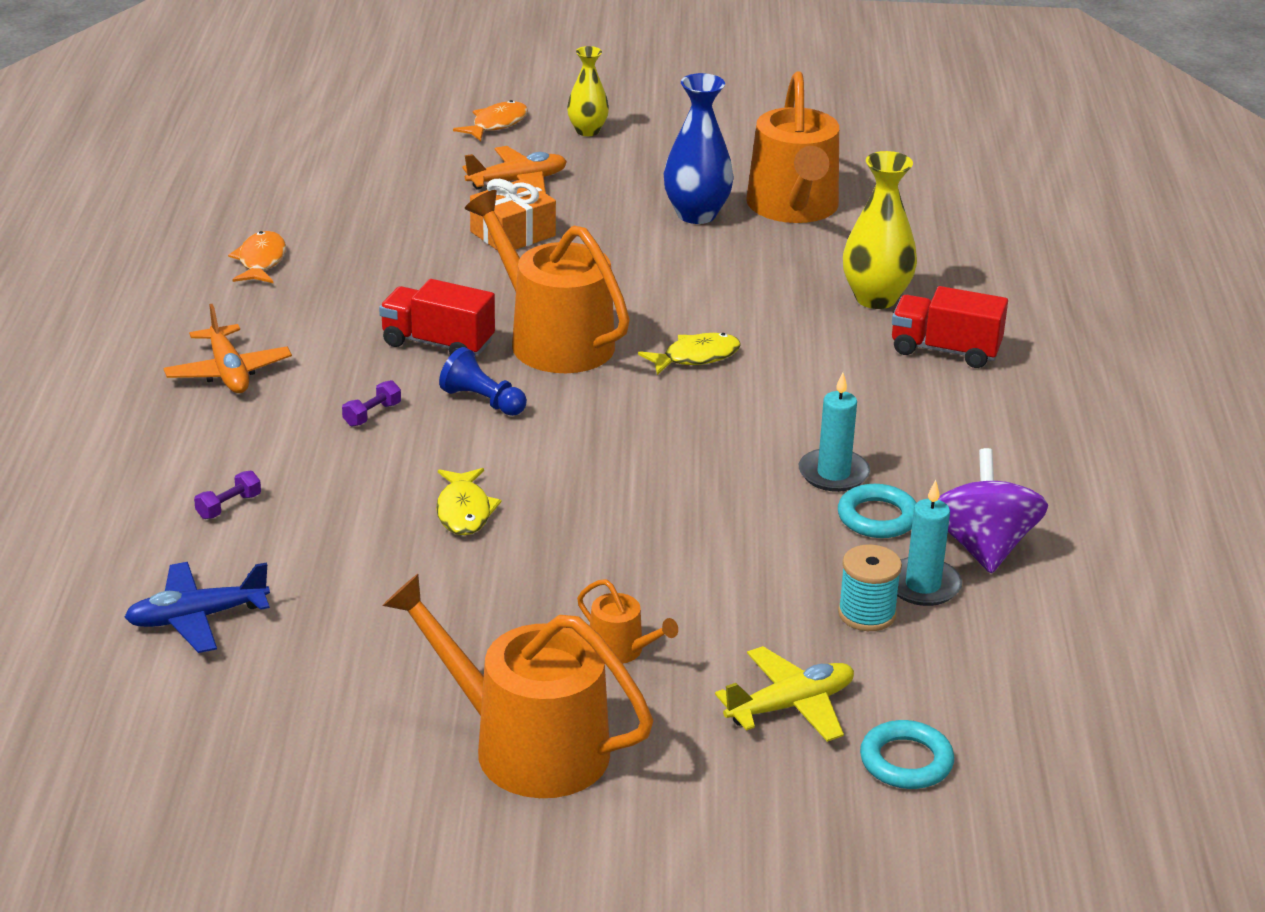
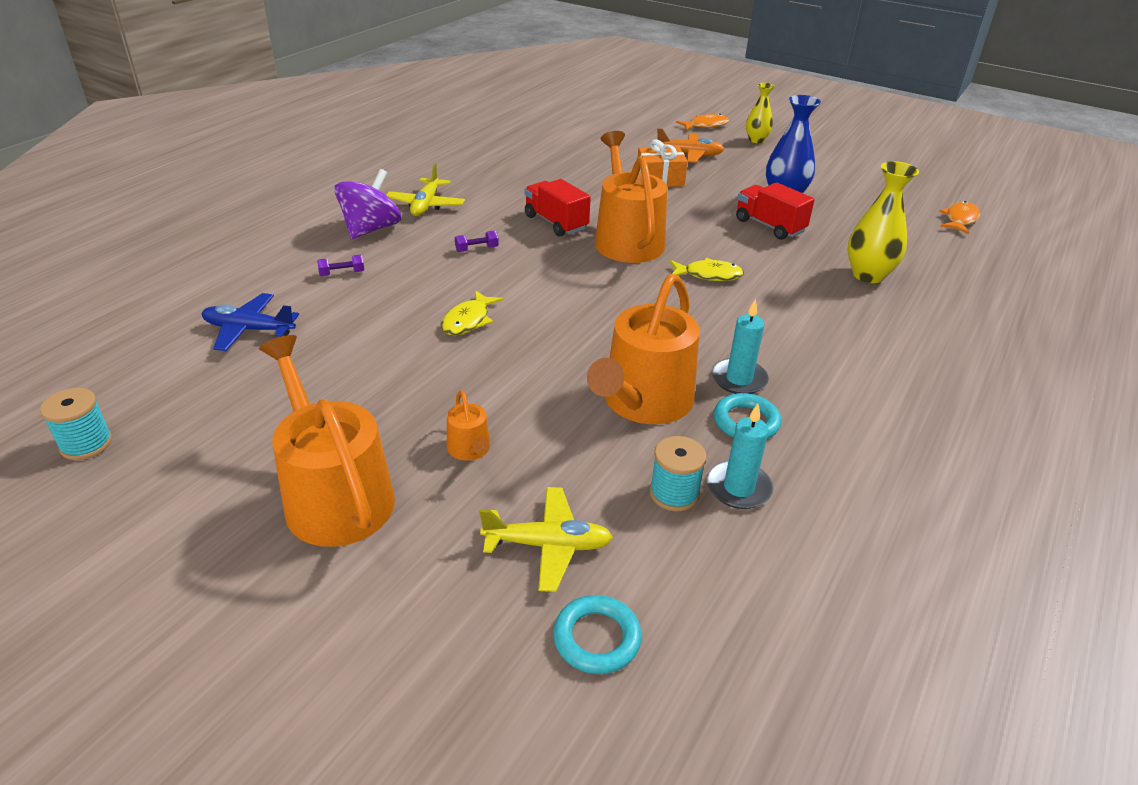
camera: 30 degrees right, 5 degrees up
orange plane [163,304,292,393] -> yellow plane [386,163,465,216]
orange fish [228,231,286,283] -> orange fish moved to [939,201,980,234]
blue pawn [439,347,527,416] -> none
orange watering can [746,71,839,223] -> orange watering can moved to [587,274,700,424]
red truck [892,286,1008,368] -> red truck moved to [736,182,815,240]
purple spinning top [938,448,1049,573] -> purple spinning top moved to [334,169,401,239]
none -> turquoise spool [40,388,112,460]

